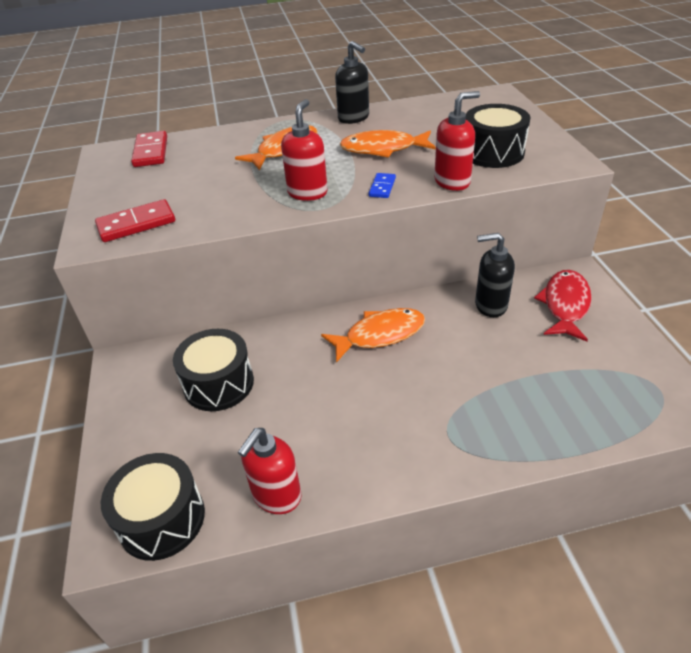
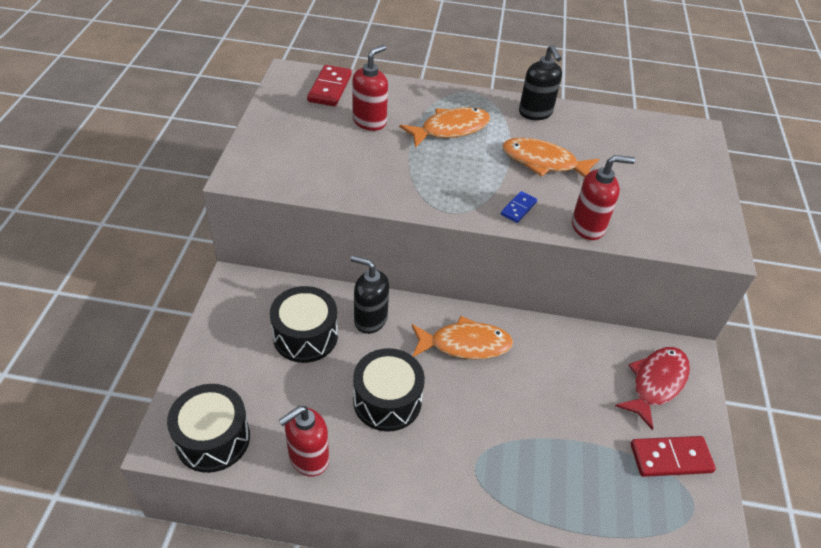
camera: 15 degrees right, 5 degrees up
red domino [95,199,175,242] -> red domino moved to [631,436,716,477]
red soap dispenser [281,99,328,201] -> red soap dispenser moved to [352,45,388,131]
black drum [466,104,531,168] -> black drum moved to [353,348,425,432]
black soap dispenser [475,233,515,317] -> black soap dispenser moved to [350,255,389,334]

